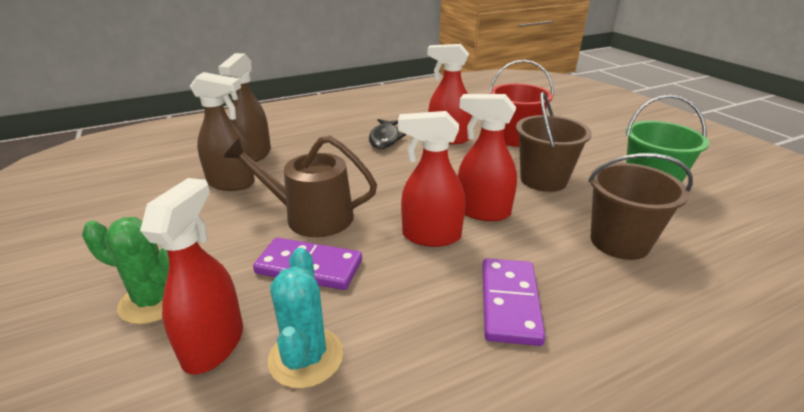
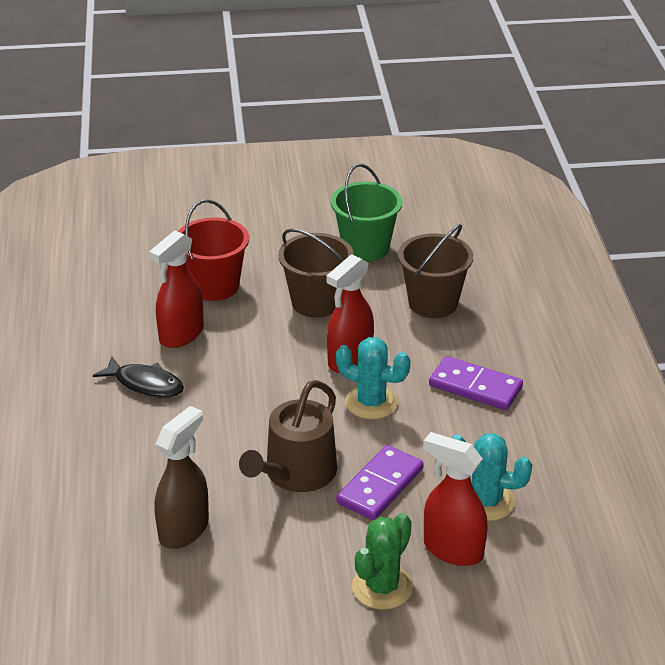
camera: 70 degrees left, 5 degrees up
brown spray bottle [218,53,271,162] -> none
red spray bottle [398,111,465,247] -> turquoise cactus [336,337,410,419]

